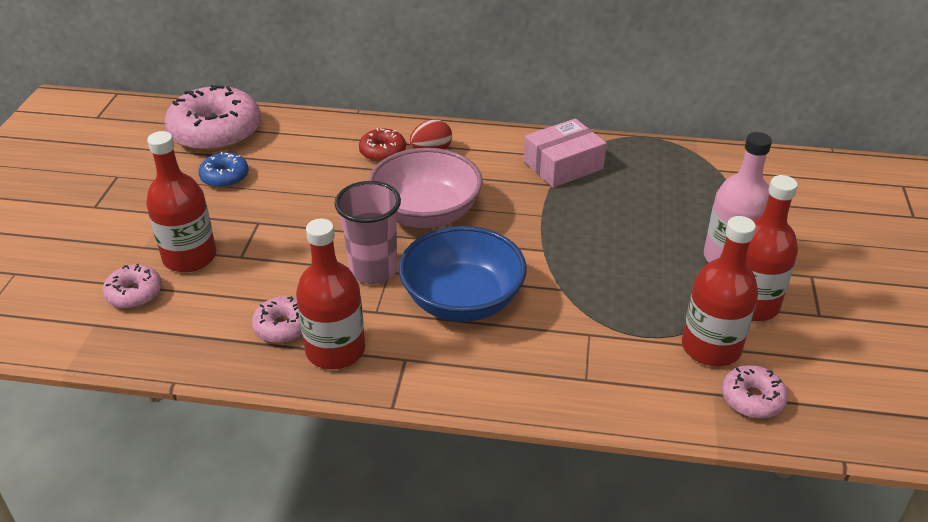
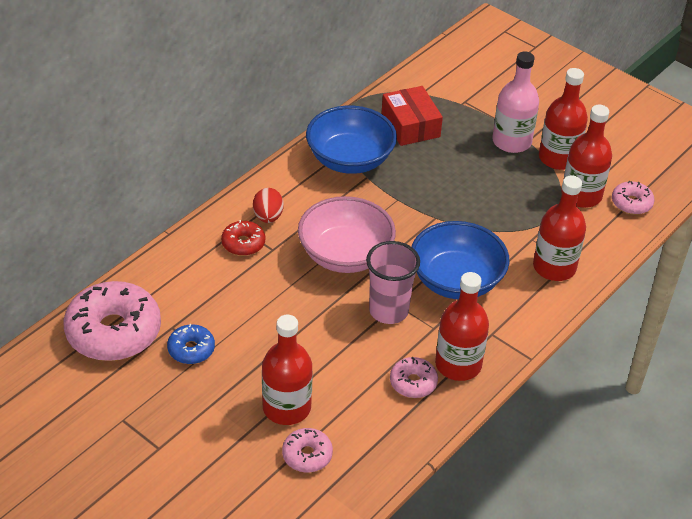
camera: 60 degrees left, 5 degrees up
pink box [524,118,607,188] -> blue bowl [306,106,397,174]
none -> red box [381,86,443,146]
none -> red bottle [533,175,586,281]

